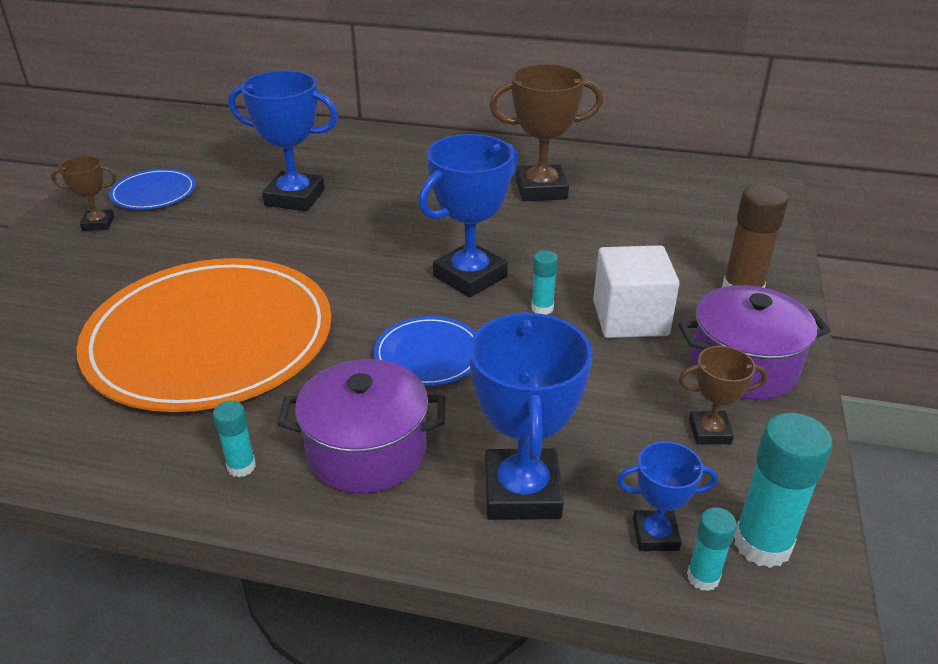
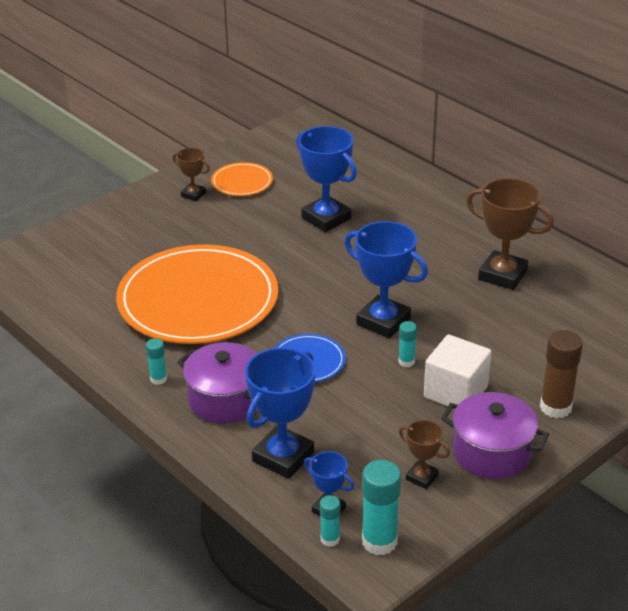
camera: 35 degrees right, 0 degrees up
blue plate [109,169,196,210] -> orange plate [211,162,273,196]
blue trophy [419,134,518,297] -> blue trophy turned 45 degrees clockwise [344,221,428,338]

